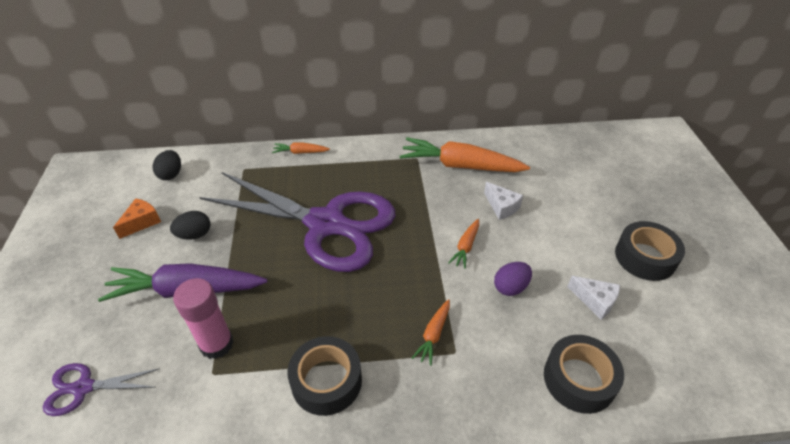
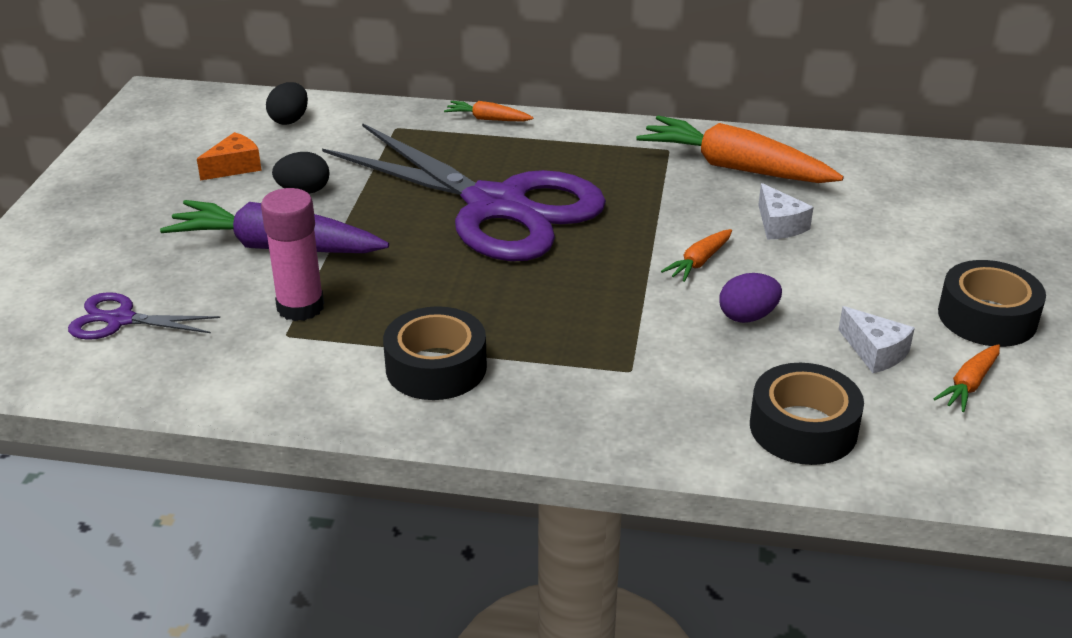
camera: 15 degrees right, 10 degrees down
orange carrot [412,299,450,366] -> orange carrot moved to [934,344,1000,412]

